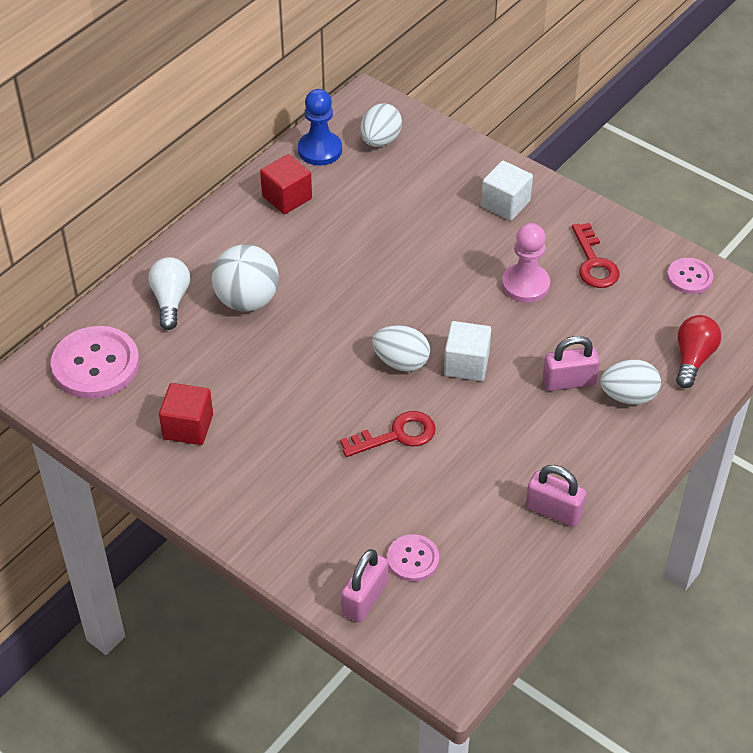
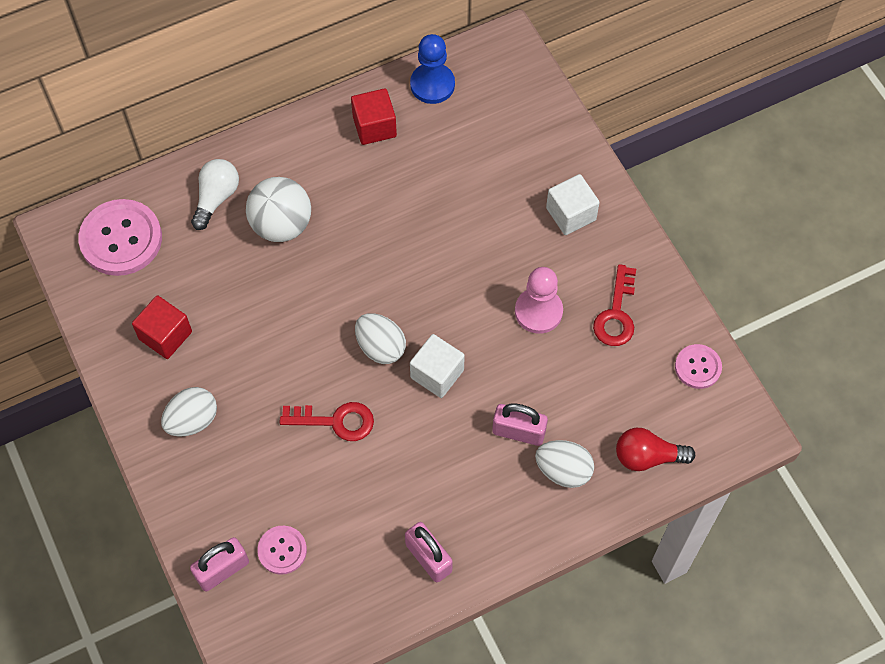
camera: 25 degrees right, 15 degrees up
white egg [360,103,402,147] -> white egg moved to [161,387,217,437]
red light bulb [676,315,721,388] -> red light bulb turned 135 degrees counterclockwise [616,428,695,471]

